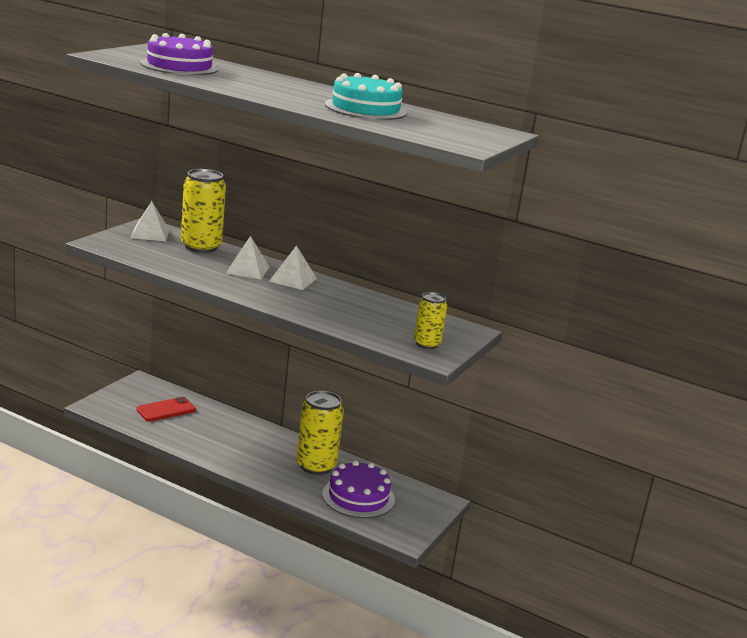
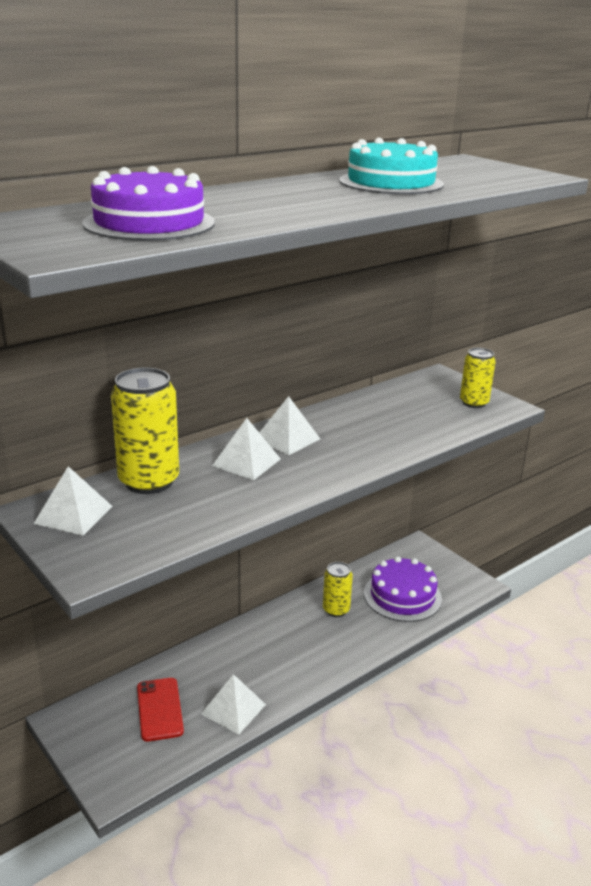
camera: 65 degrees left, 5 degrees up
yellow can [296,391,344,475] -> yellow can [323,562,353,617], size x0.59
none -> white pyramid [201,674,266,734]

